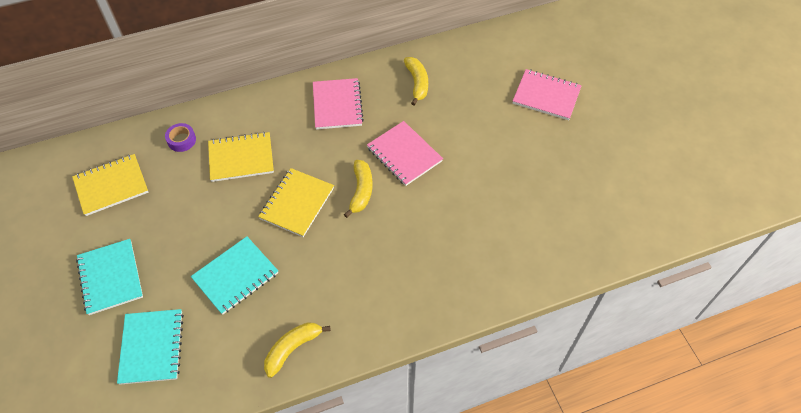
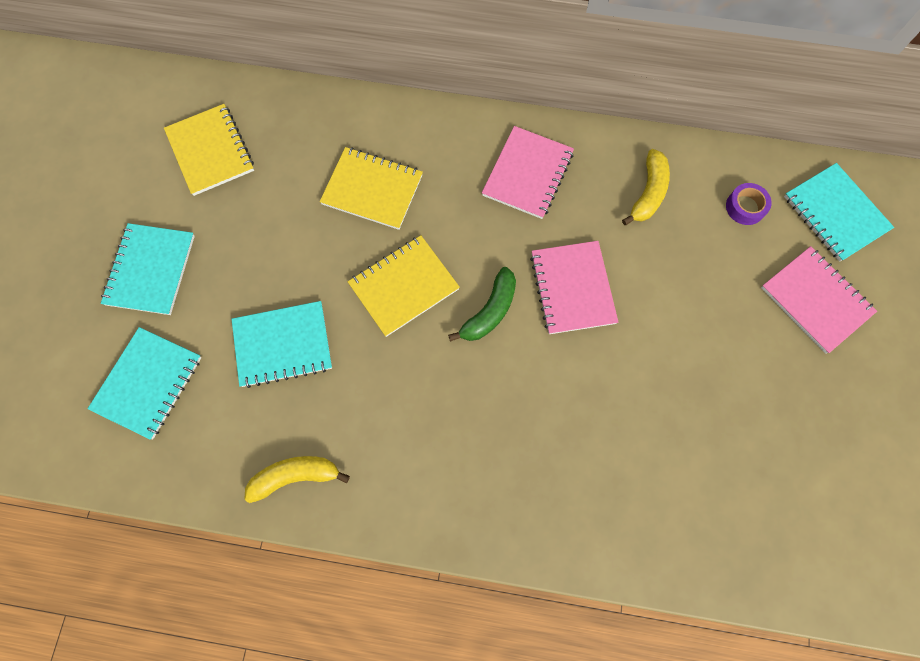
camera: 30 degrees right, 15 degrees up
yellow notebook [72,154,149,216] -> yellow notebook turned 60 degrees clockwise [164,104,254,196]
purple tape [165,123,196,152] -> purple tape moved to [726,183,772,225]
yellow banana [344,160,373,218] -> green banana [448,267,516,342]
none -> turquoise notebook [784,163,894,262]

